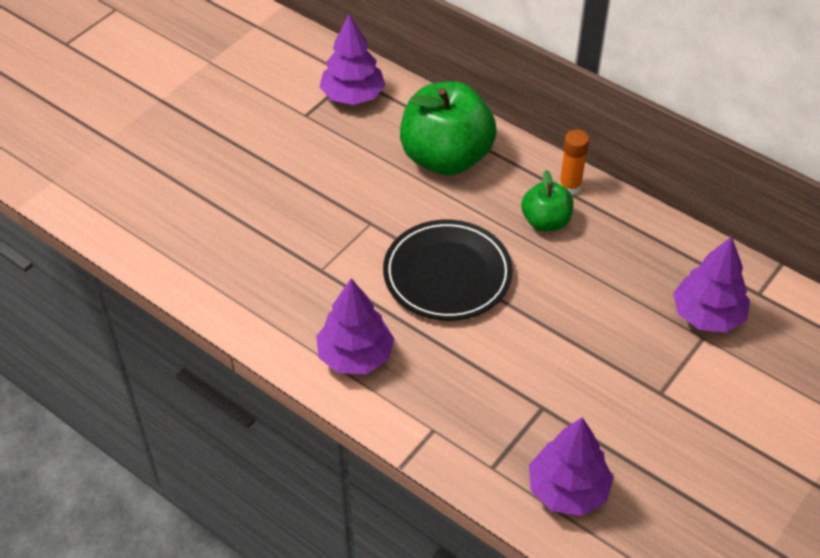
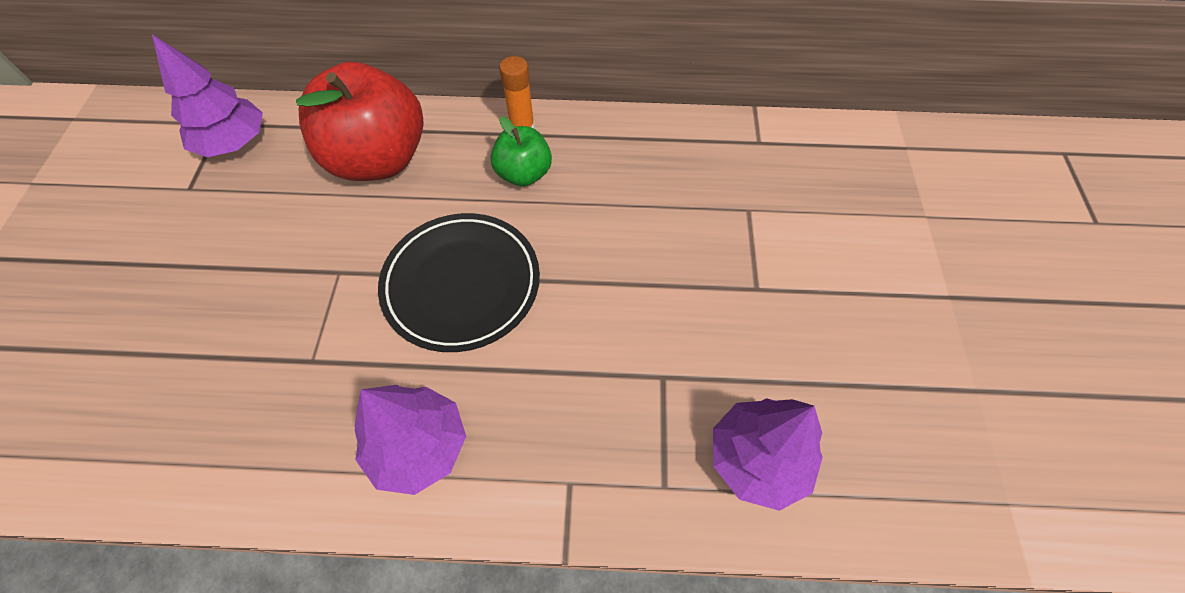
camera: 35 degrees left, 10 degrees up
green apple [400,81,497,176] -> red apple [296,62,423,181]
purple tree [673,236,750,332] -> none

